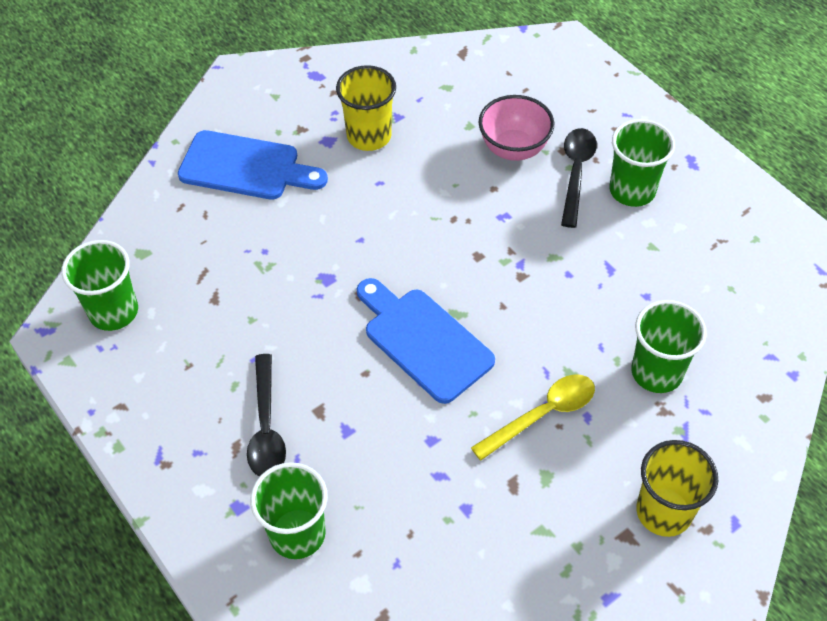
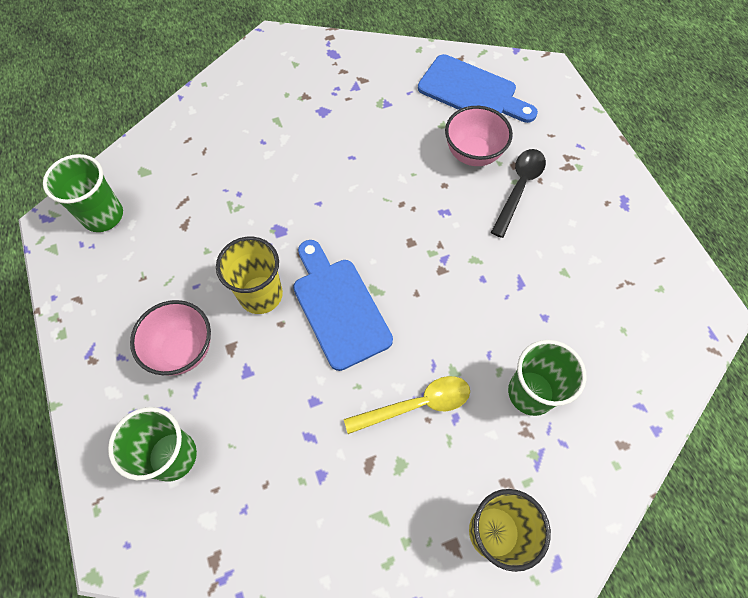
camera: 15 degrees right, 10 degrees up
blue cutting board [178,130,328,200] -> blue cutting board moved to [418,54,538,123]
black spoon [247,354,286,476] -> pink bowl [130,300,211,376]
yellow cup [336,65,396,151] -> yellow cup moved to [216,237,283,314]
green cup [610,119,675,207] -> none

